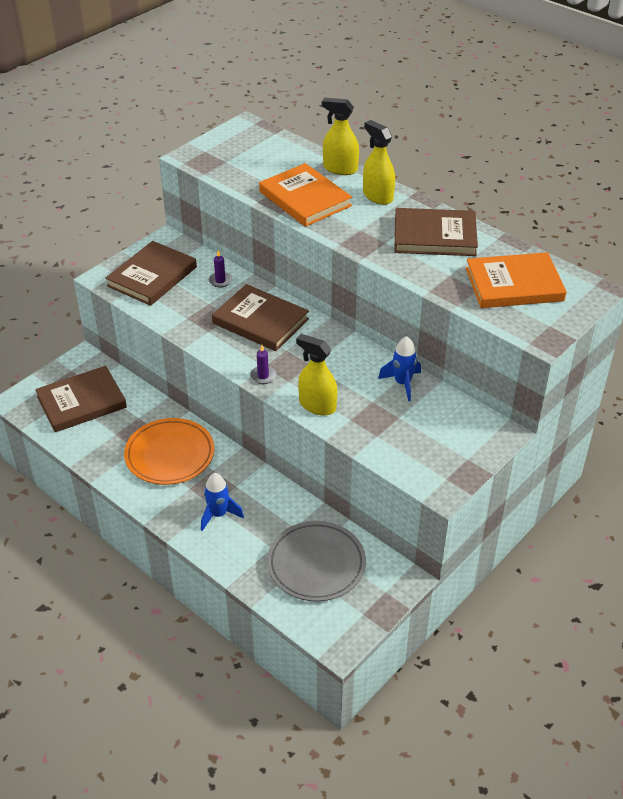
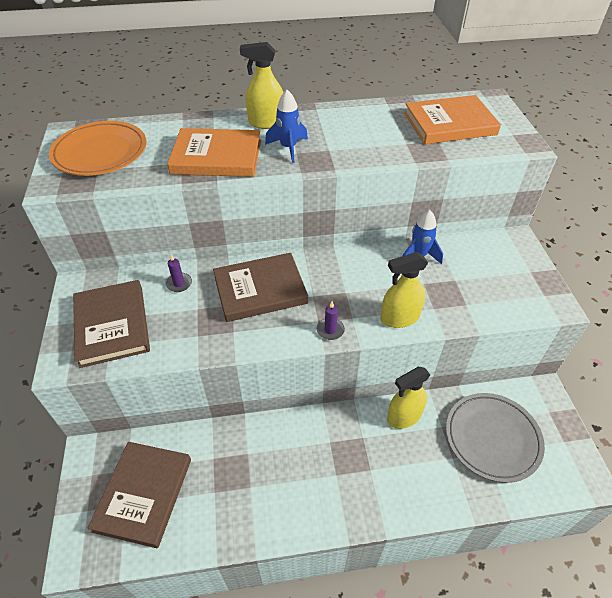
camera: 50 degrees left, 5 degrees up
orange plate [124,418,215,485] -> orange plate moved to [49,121,147,176]
blue rocket [201,473,244,531] -> blue rocket moved to [265,90,308,163]
yellow spray bottle [322,98,359,175] -> yellow spray bottle moved to [387,367,430,429]
brown book [394,208,478,256] -> none
orange book [466,252,567,308] -> orange book turned 45 degrees clockwise [404,95,501,144]

